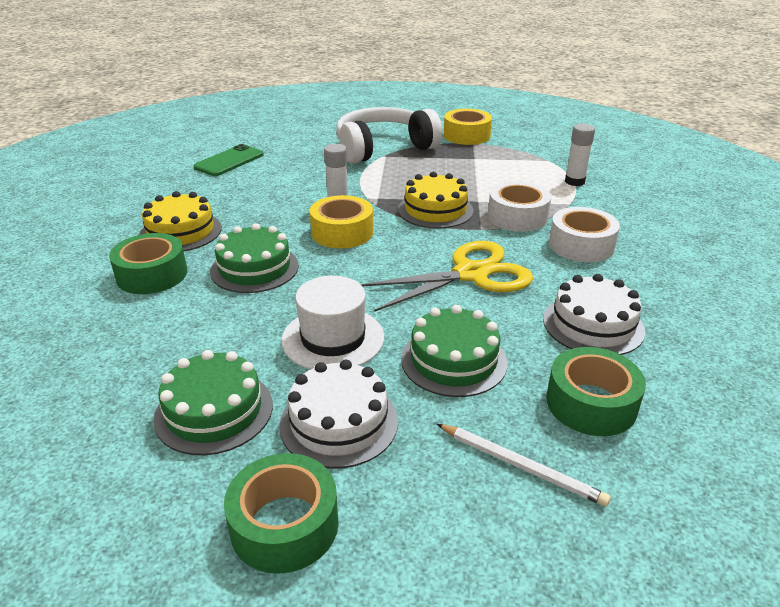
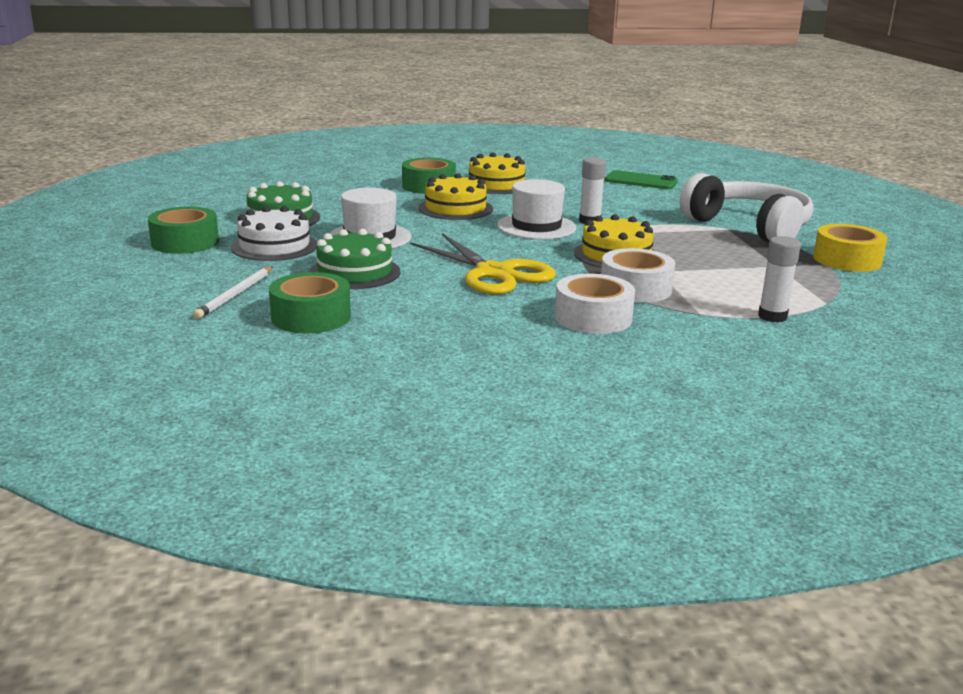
camera: 75 degrees right, 10 degrees down
green cake [210,223,299,293] -> yellow cake [419,173,493,220]
yellow tape [310,195,373,248] -> white hat [497,179,576,239]
white cake [543,274,645,355] -> none

